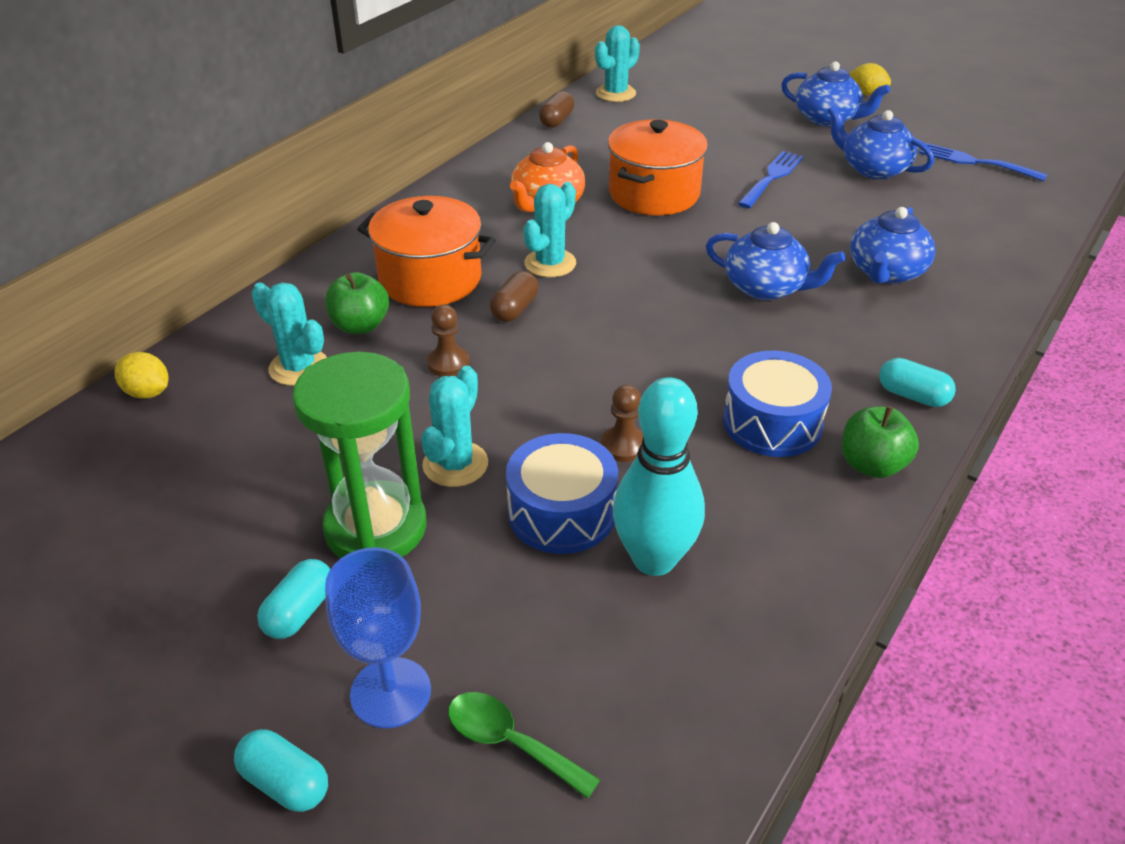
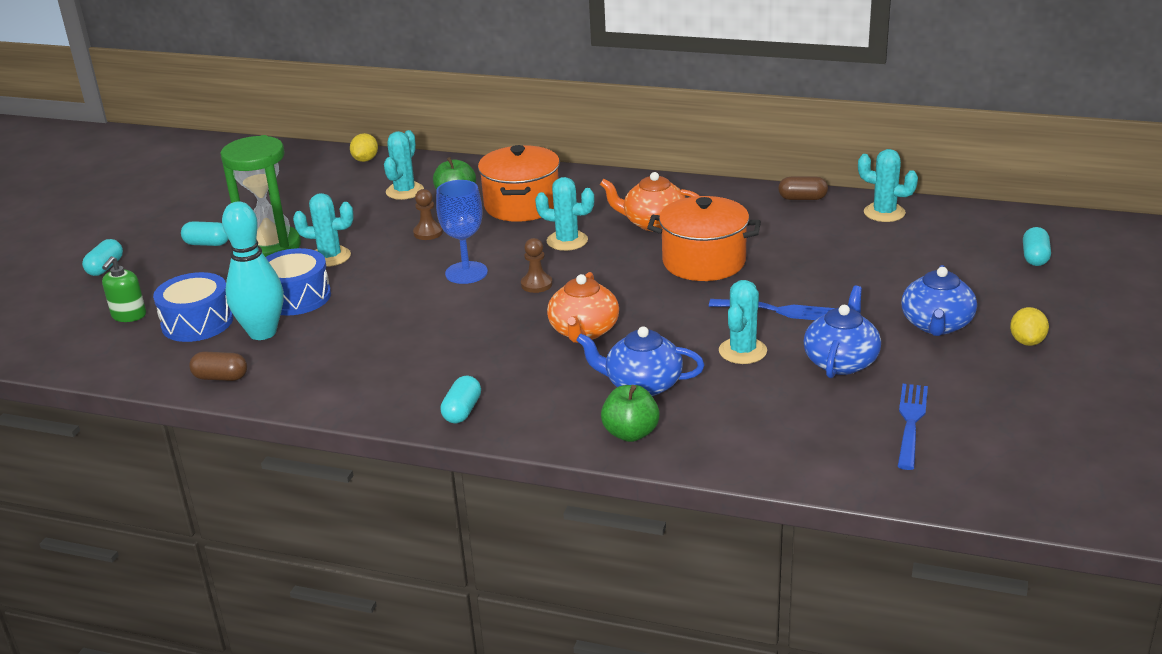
camera: 75 degrees right, 10 degrees down
blue goblet [325,547,431,728] -> blue goblet moved to [436,180,488,284]
green spoon [448,692,601,799] -> green soap dispenser [102,256,146,322]
brown capsule [490,271,539,322] -> brown capsule moved to [189,352,247,381]
brown pawn [601,385,643,462] -> brown pawn moved to [521,238,553,293]
blue teapot [706,222,845,300] -> orange teapot [547,272,619,343]
blue drum [723,350,832,457] -> blue drum moved to [153,272,233,342]
green apple [842,406,919,478] -> green apple moved to [601,385,660,442]
none -> turquoise cactus [719,280,767,364]
none -> turquoise capsule [1023,227,1051,266]

